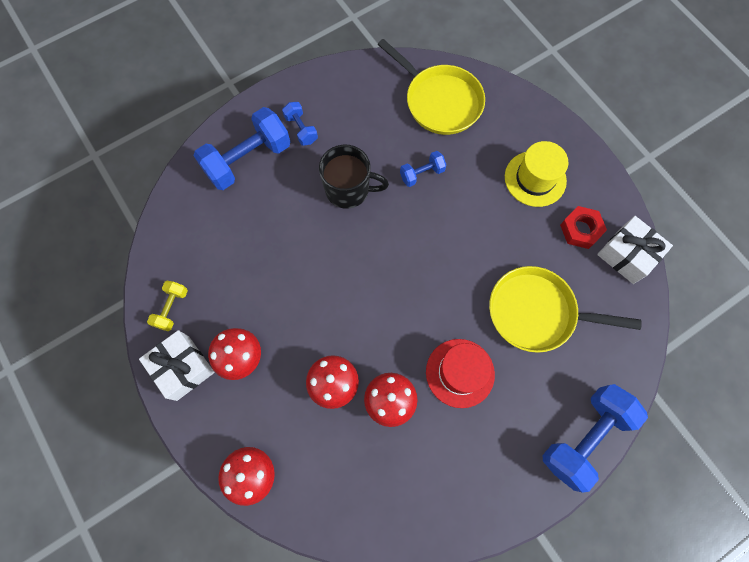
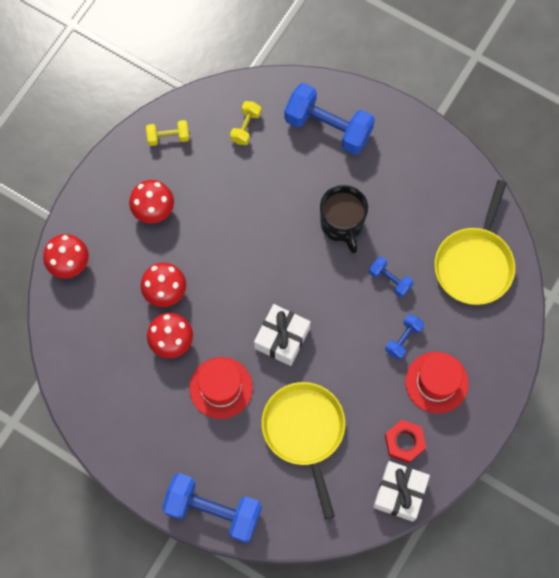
camera: 65 degrees right, 0 degrees up
white gift [139,330,214,401] -> white gift moved to [254,304,310,366]
blue dumbbell [282,102,318,146] -> blue dumbbell moved to [385,314,424,360]
yellow hat [505,141,569,207] -> red hat [405,352,469,414]
none -> yellow dumbbell [230,101,261,145]

